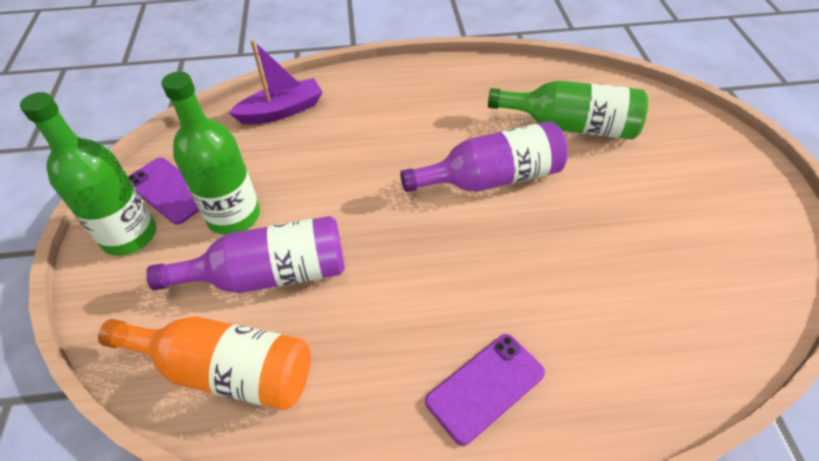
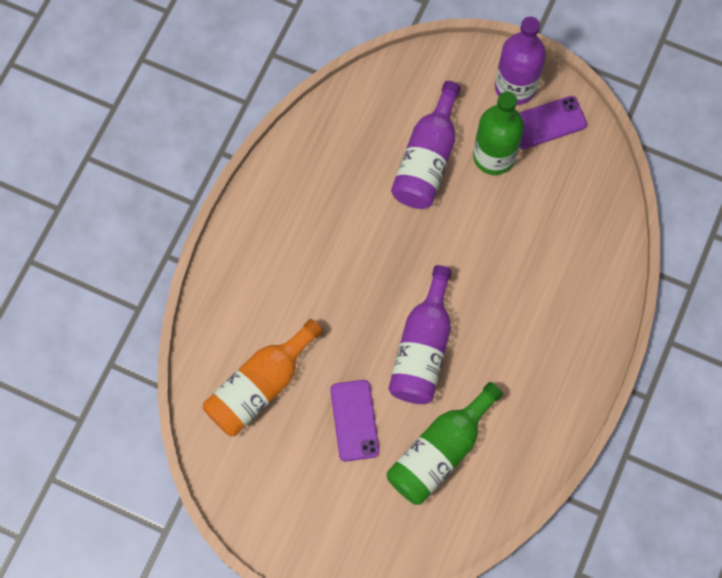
camera: 120 degrees right, 20 degrees up
green bottle [20,92,156,256] -> purple bottle [495,16,546,105]
orange bottle [98,316,311,410] -> orange bottle moved to [203,319,323,436]
purple boat [228,40,323,124] -> none
purple phone [425,334,545,446] -> purple phone moved to [330,380,379,461]

